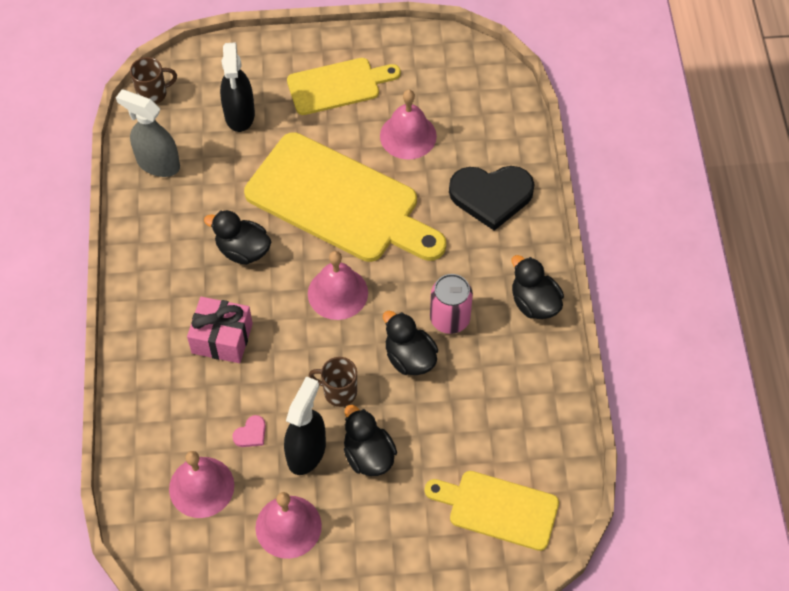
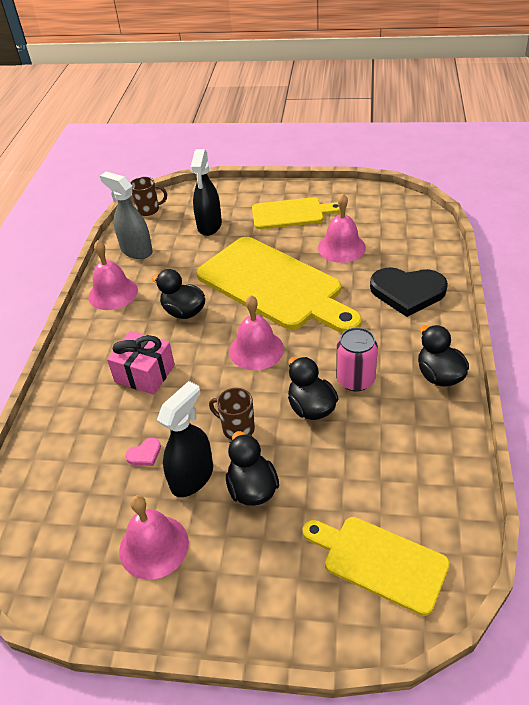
camera: 15 degrees right, 15 degrees down
pink bell [169,451,234,518] -> pink bell moved to [88,240,138,310]

